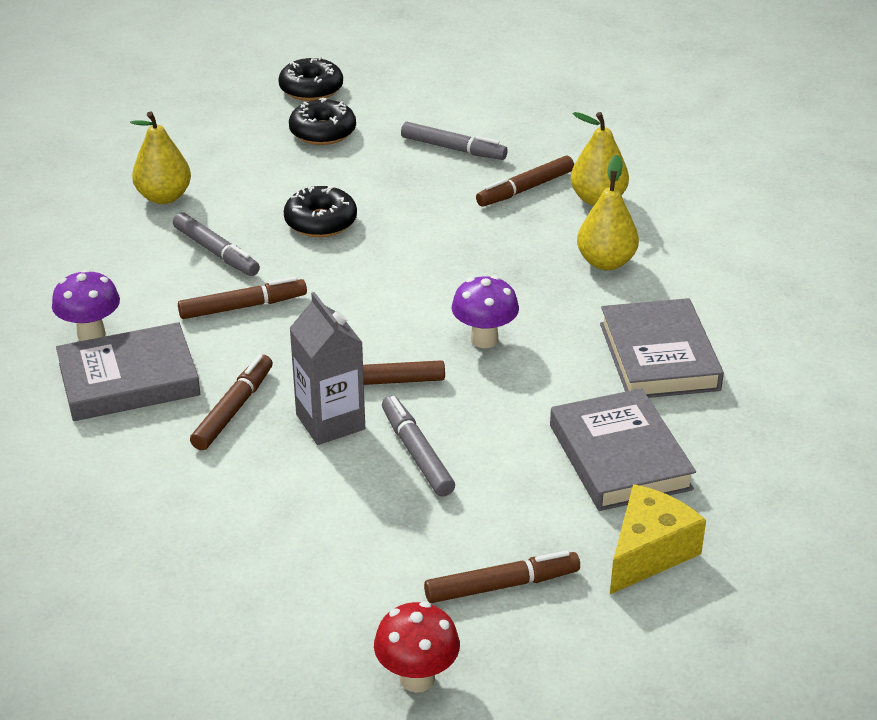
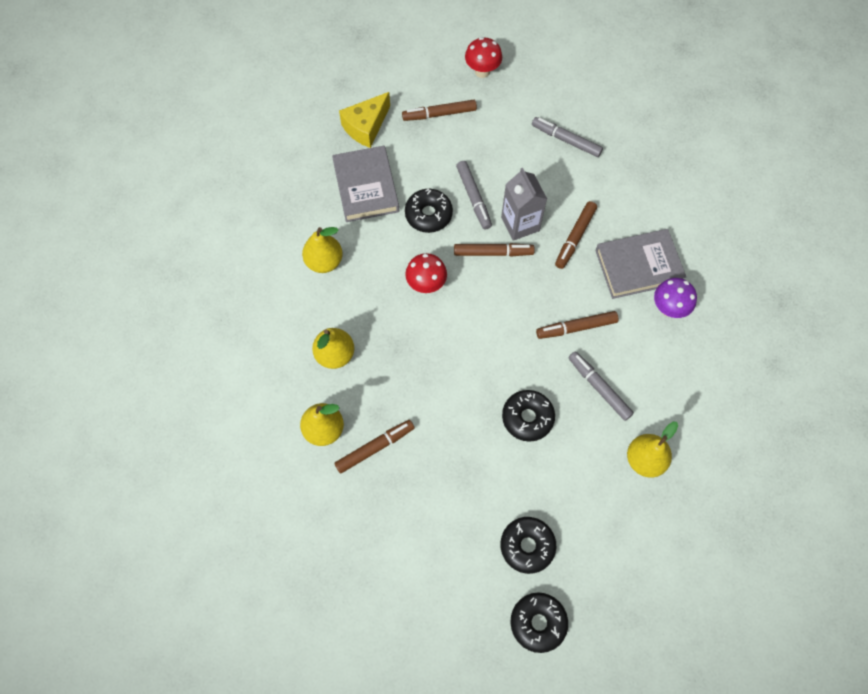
camera: 175 degrees left, 30 degrees up
grey marker [401,122,508,160] -> grey marker moved to [532,117,603,157]
purple mushroom [452,275,519,348] -> red mushroom [405,253,447,293]
grey book [600,298,724,398] -> yellow pear [302,227,343,273]
none -> black donut [405,189,453,233]

